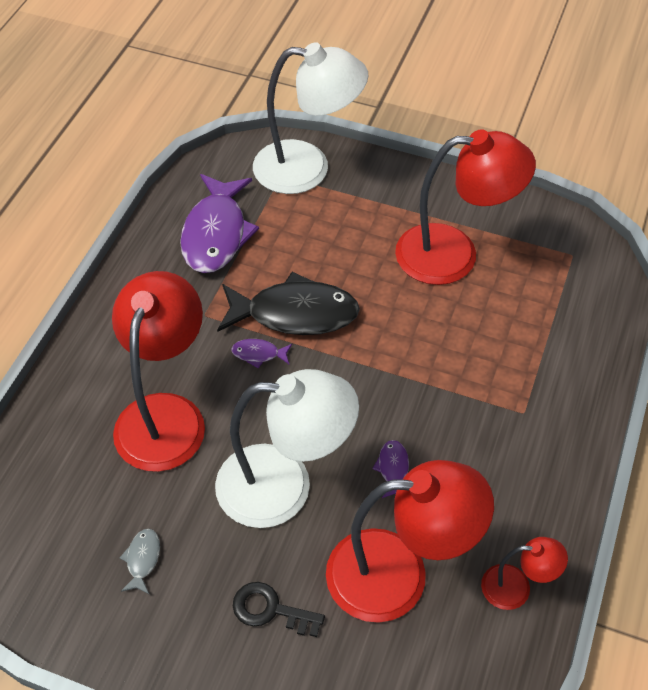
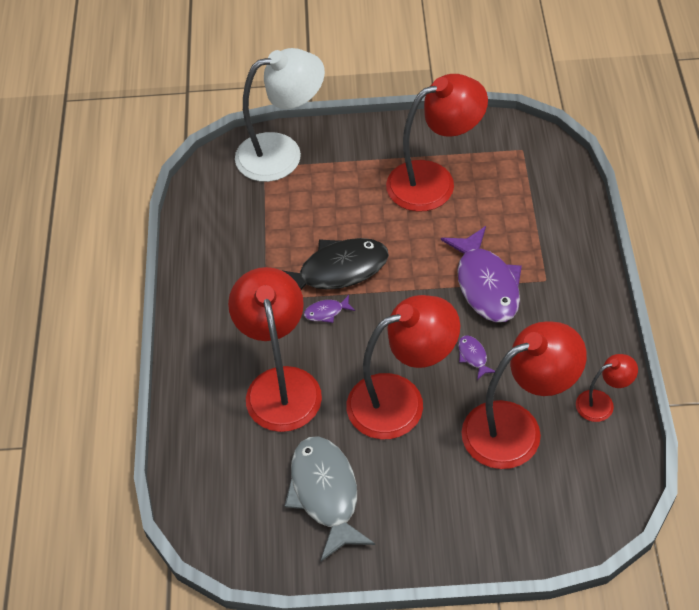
camera: 20 degrees left, 0 degrees up
grey fish [120,529,160,595] -> grey fish [285,436,375,561], size x2.39
purple fish [180,174,259,273] -> purple fish moved to [441,226,522,322]
white lamp [215,369,359,528] -> red lamp [346,295,460,439]
black key [233,582,325,637] -> none

